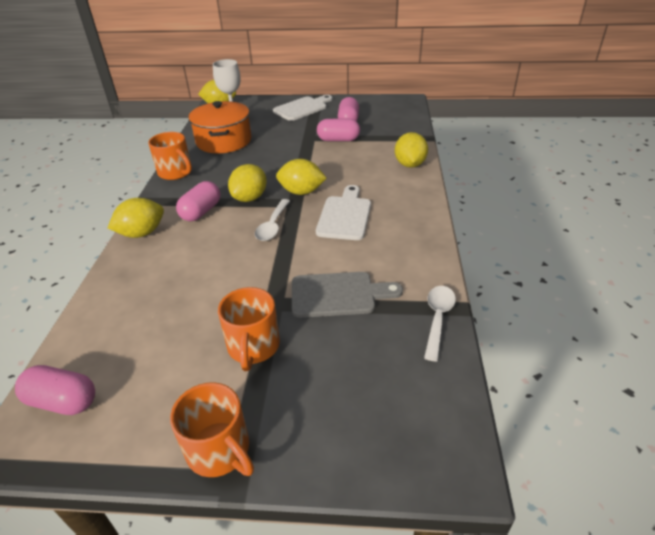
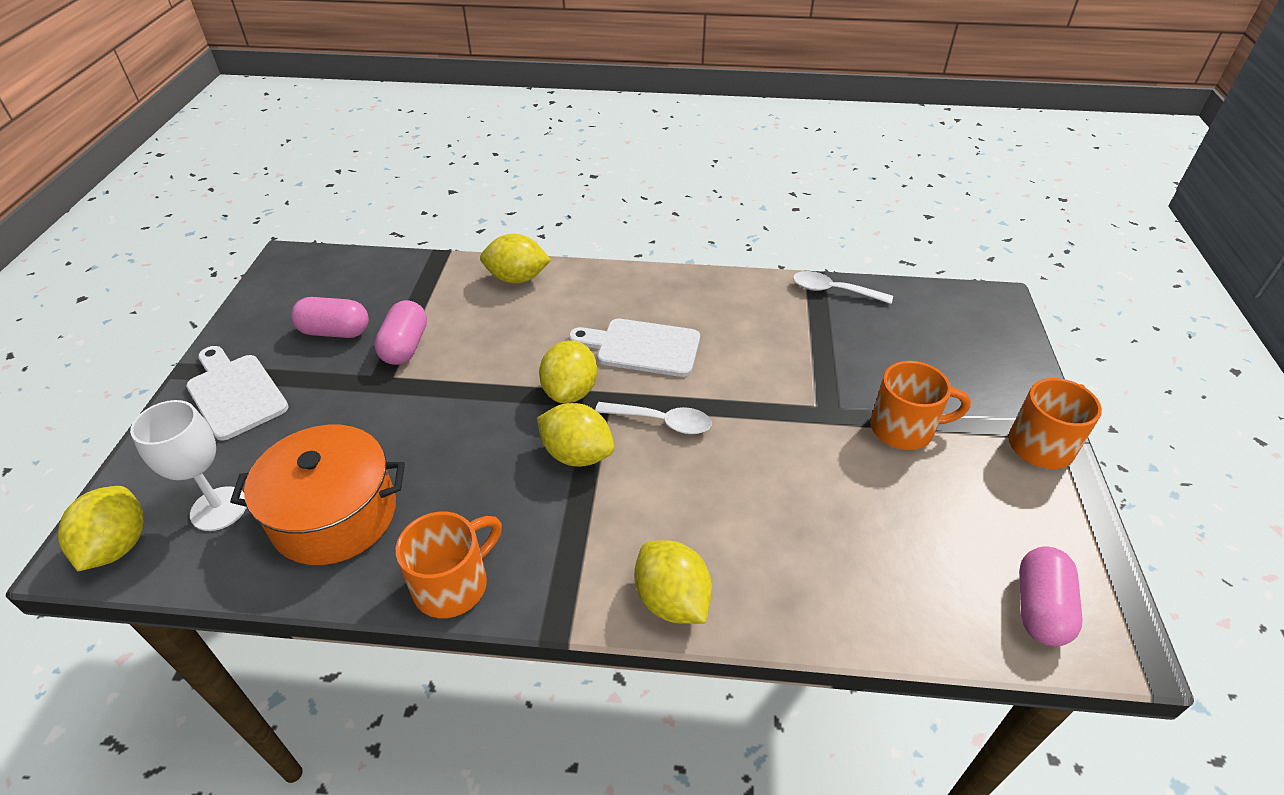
camera: 90 degrees left, 5 degrees up
pink capsule [176,181,221,221] -> none
grey cutting board [292,272,403,318] -> none

